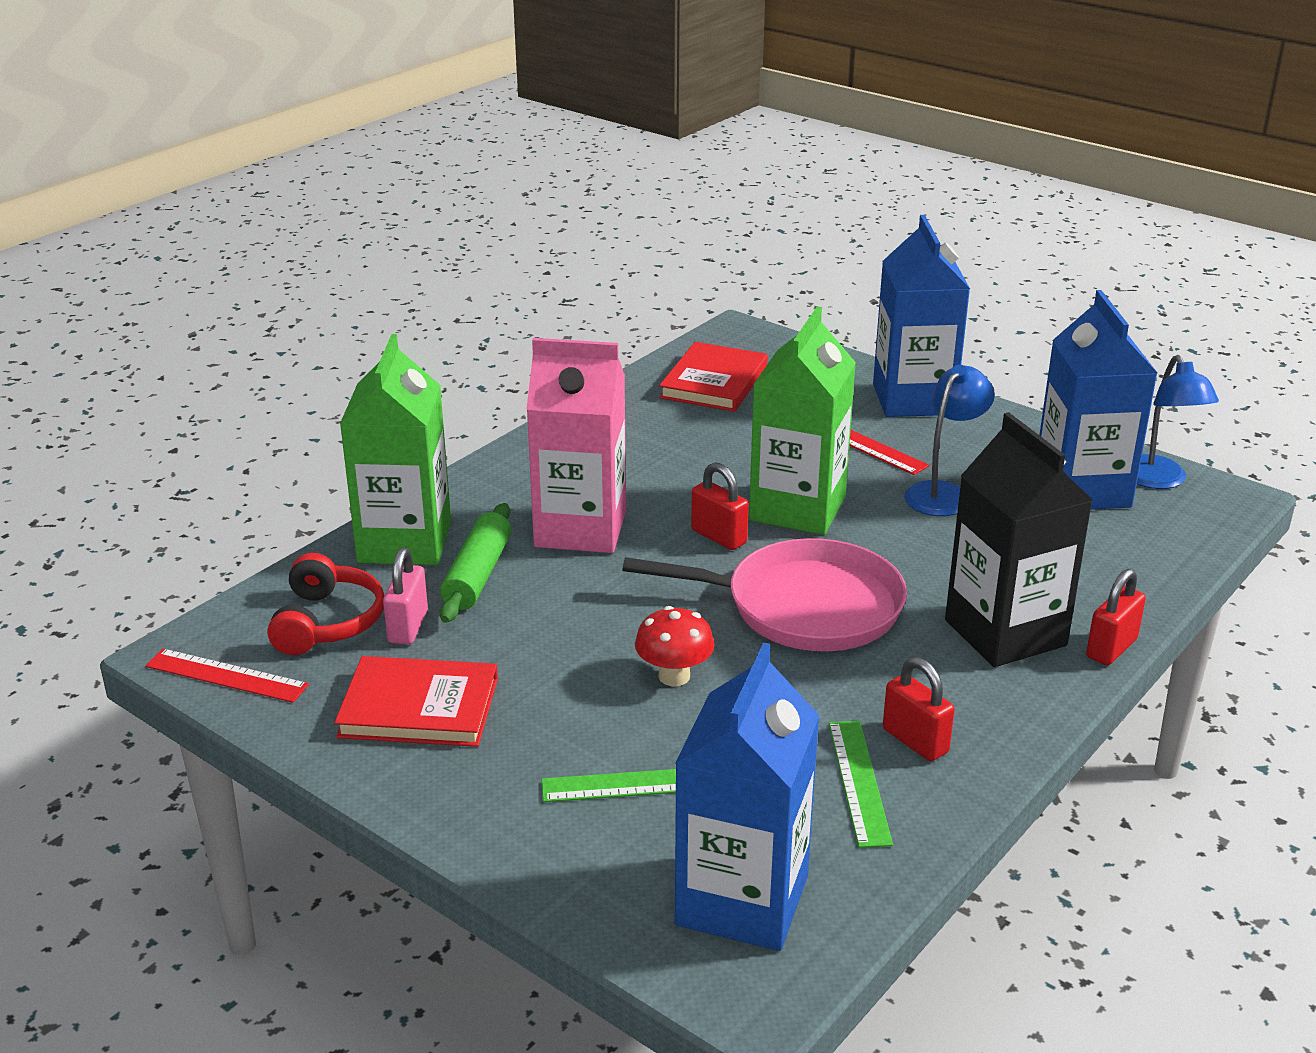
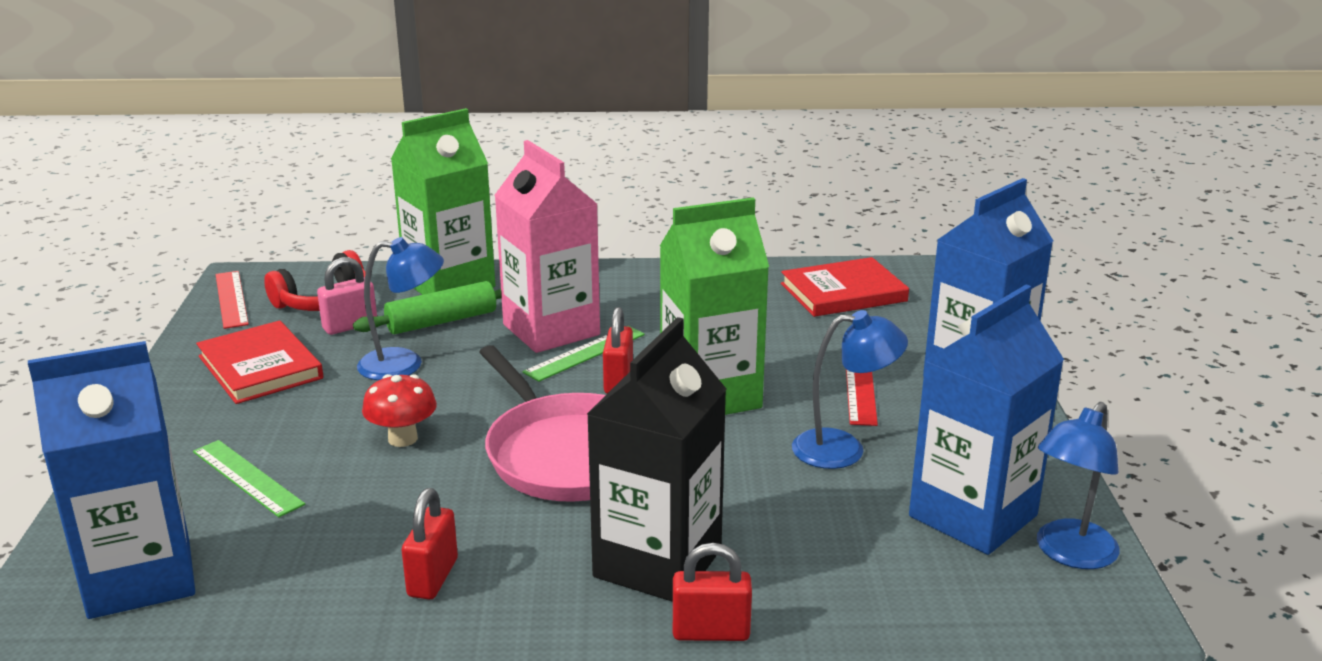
camera: 50 degrees right, 5 degrees down
green ruler [829,721,893,848] -> green ruler moved to [523,326,645,382]
none -> blue lamp [357,237,444,380]

